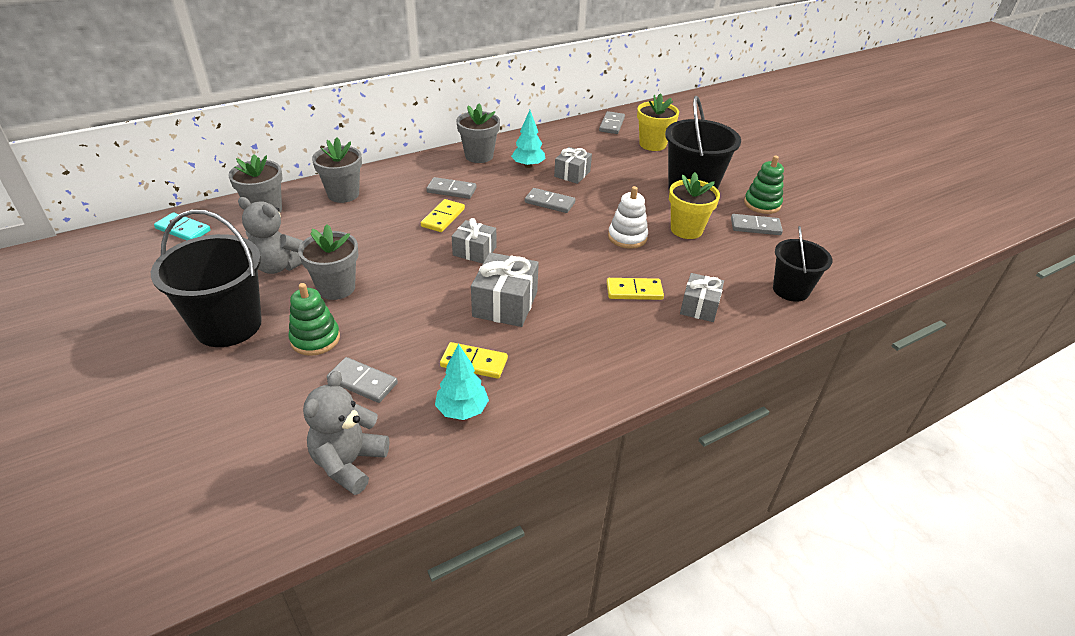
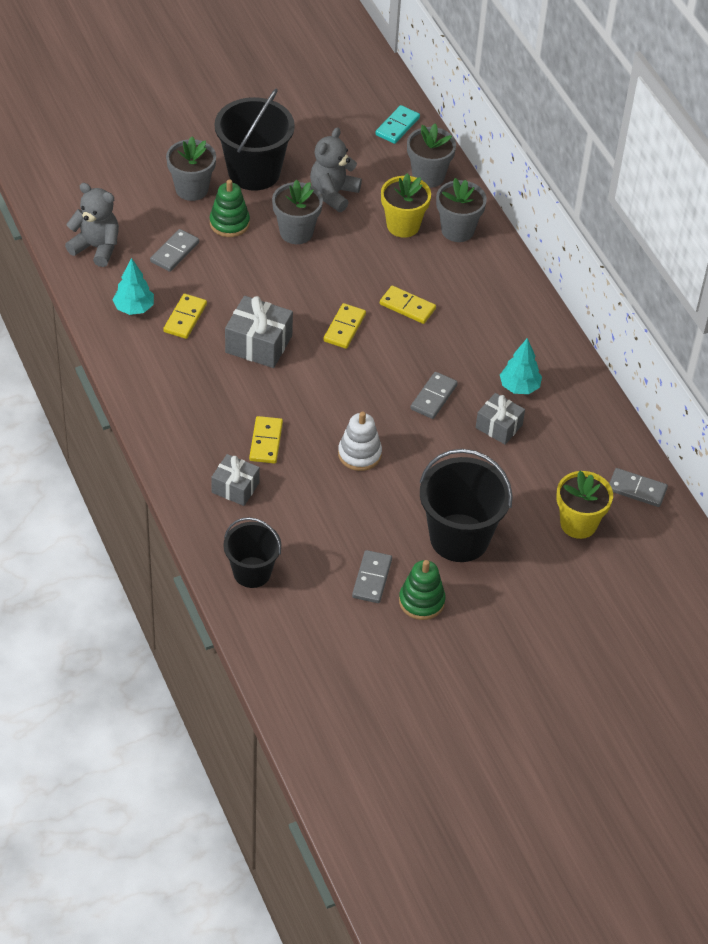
camera: 95 degrees right, 10 degrees up
grey domino [426,177,477,199] -> none
grey gift [452,218,496,264] -> yellow domino [323,303,366,349]
grey flower pot [456,104,500,163] -> grey flower pot moved to [166,137,216,201]
yellow flower pot [669,172,720,239] -> yellow flower pot moved to [381,173,431,238]

